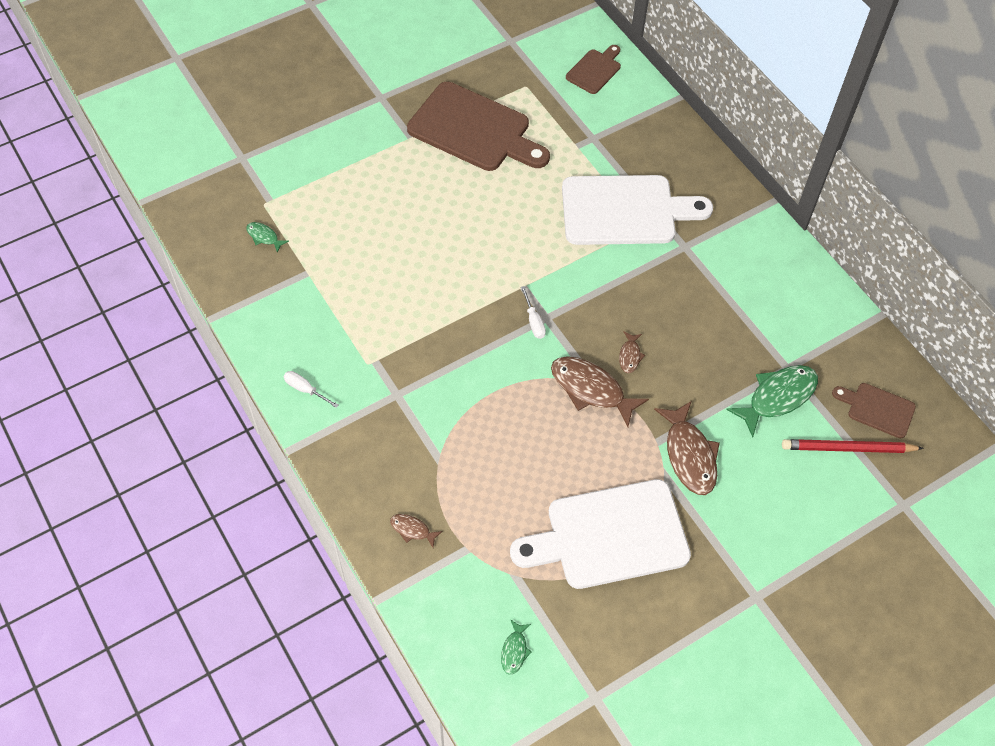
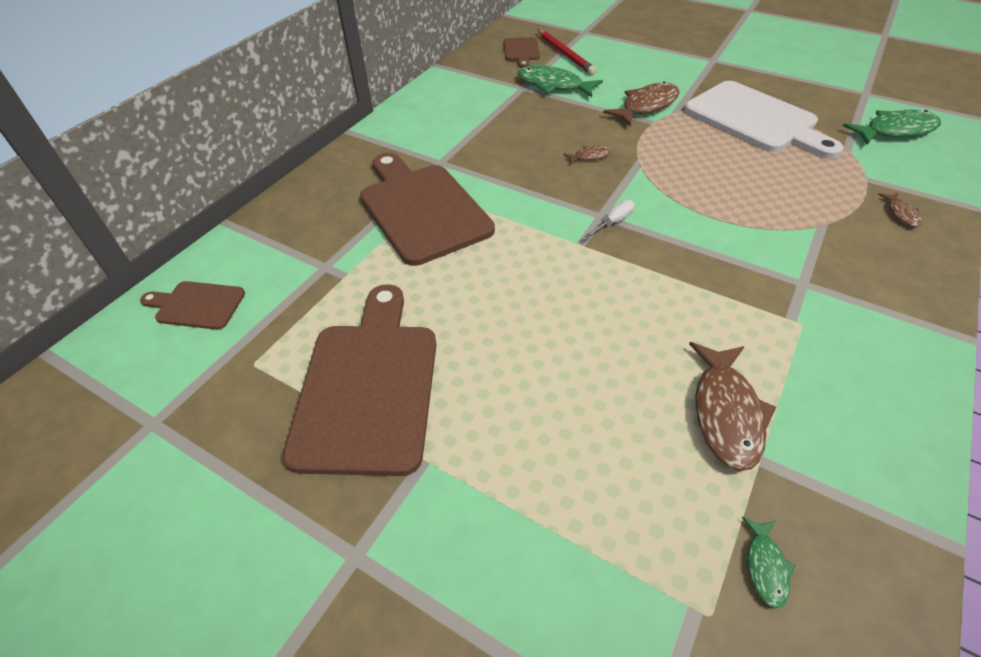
camera: 115 degrees left, 10 degrees down
white screwdriver [284,371,338,408] -> none
green fish [501,620,532,675] -> green fish [843,110,941,145], size x2.04
brown fish [551,356,649,427] -> brown fish moved to [689,342,776,471]
white cutting board [562,175,713,245] -> brown cutting board [360,153,495,266]

